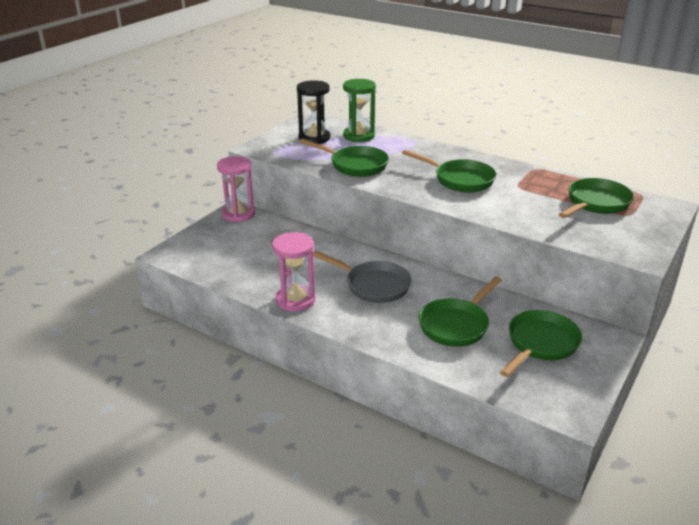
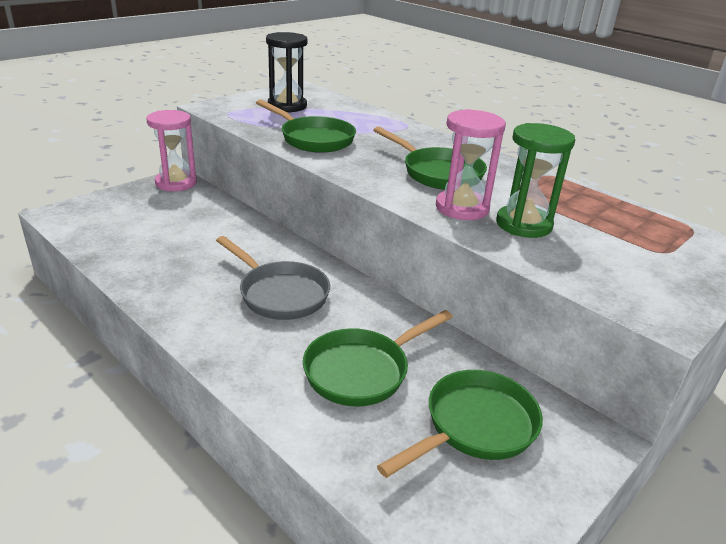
camera: 10 degrees right, 0 degrees up
pink hourglass [272,232,315,311] -> pink hourglass moved to [436,109,506,220]
green hourglass [343,79,376,142] -> green hourglass moved to [496,123,575,238]
green pan [559,178,634,218] -> none

